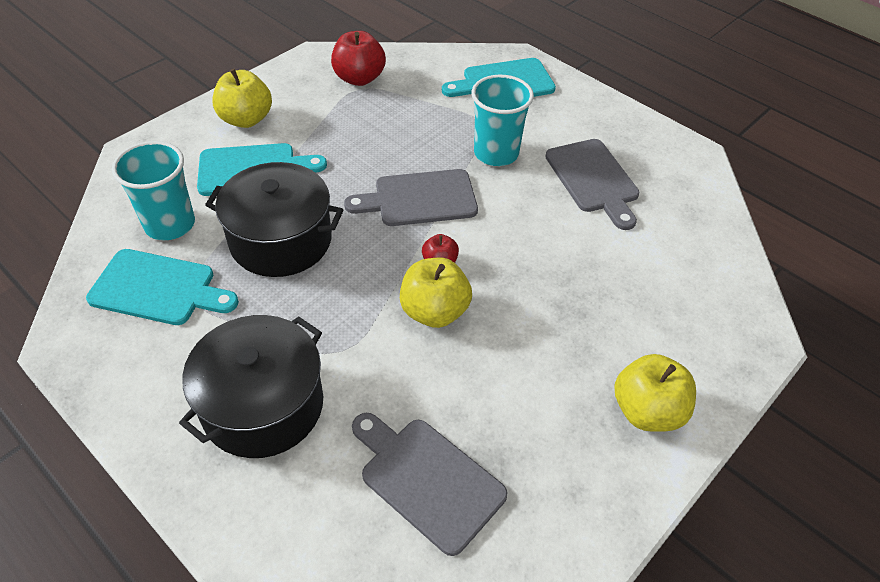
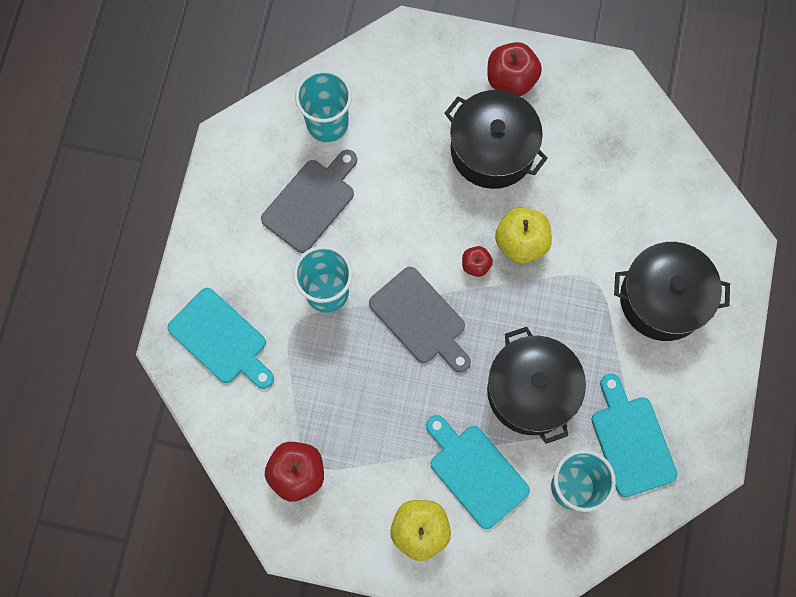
camera: 120 degrees left, 25 degrees up
grey cutting board [352,413,507,556] -> none
yellow apple [614,354,696,432] -> red apple [487,42,542,96]
none -> turquoise cup [295,70,352,142]
none -> black pot [444,90,548,189]

